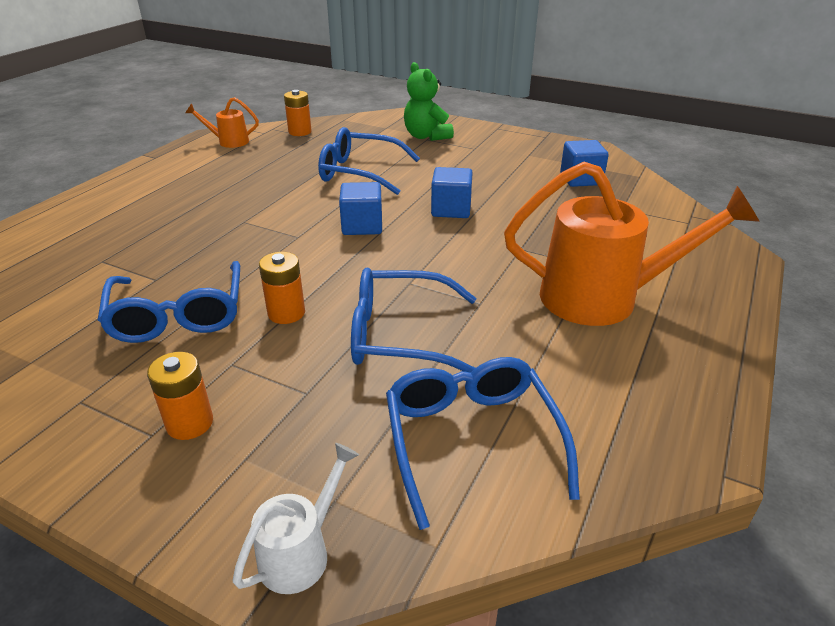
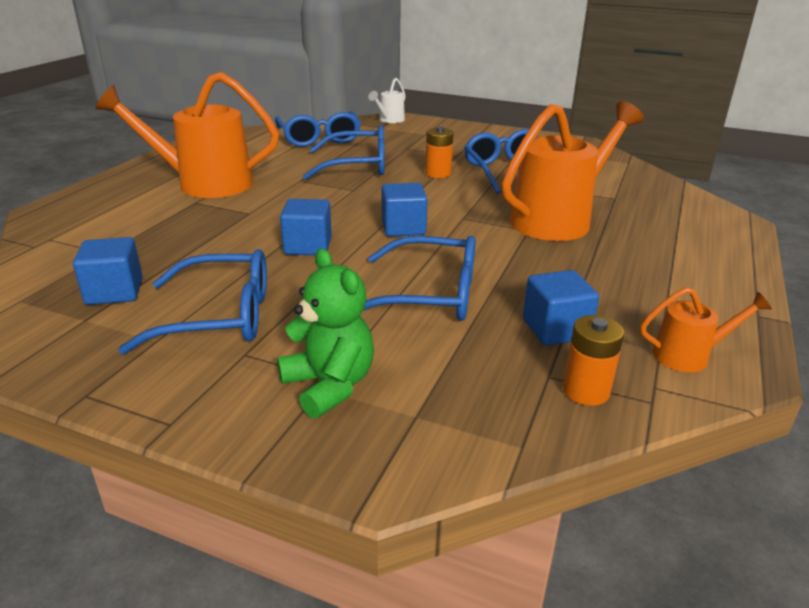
camera: 175 degrees right, 5 degrees down
orange battery [147,352,213,440] -> none
none -> blue glasses [118,249,267,354]
none -> orange watering can [502,101,644,241]
none -> blue cube [523,270,599,346]

